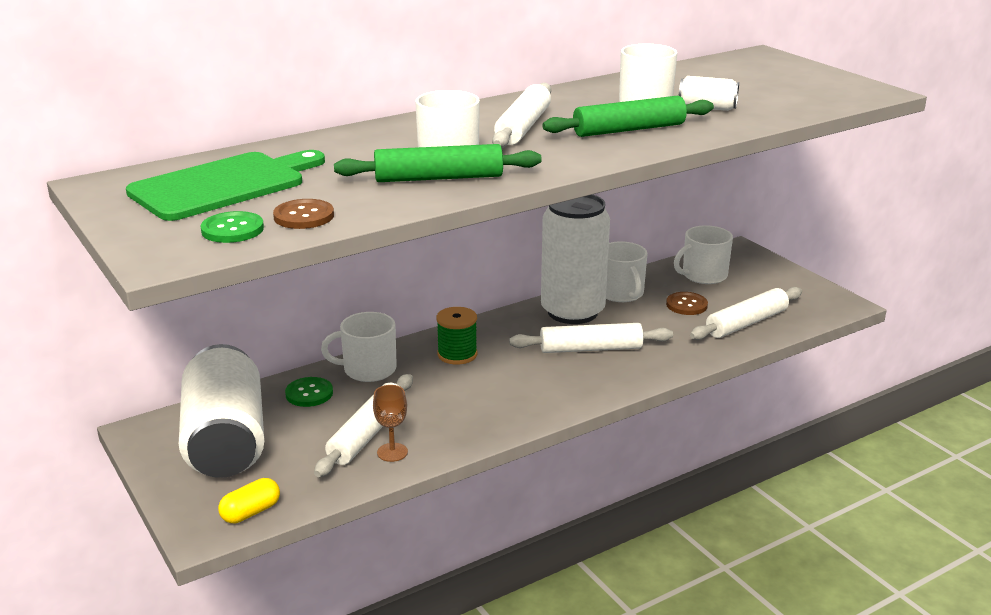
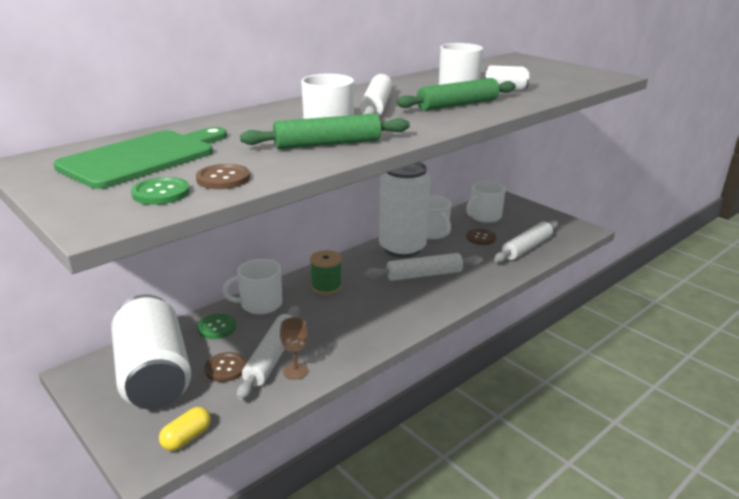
camera: 10 degrees left, 0 degrees up
none -> brown button [204,352,246,382]

